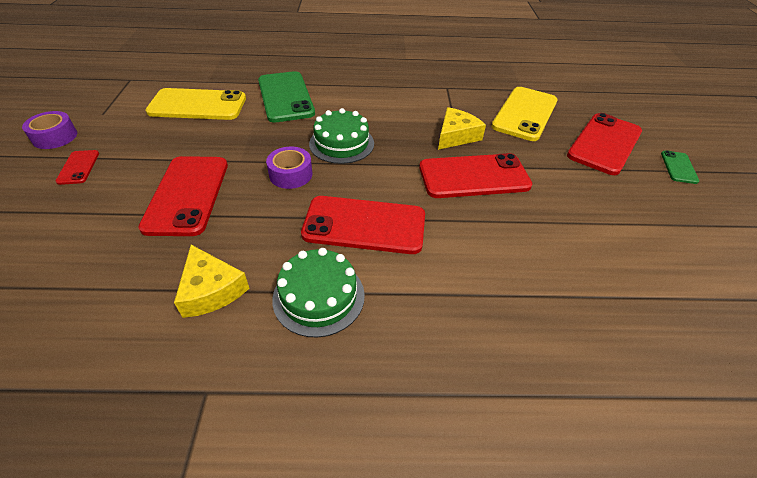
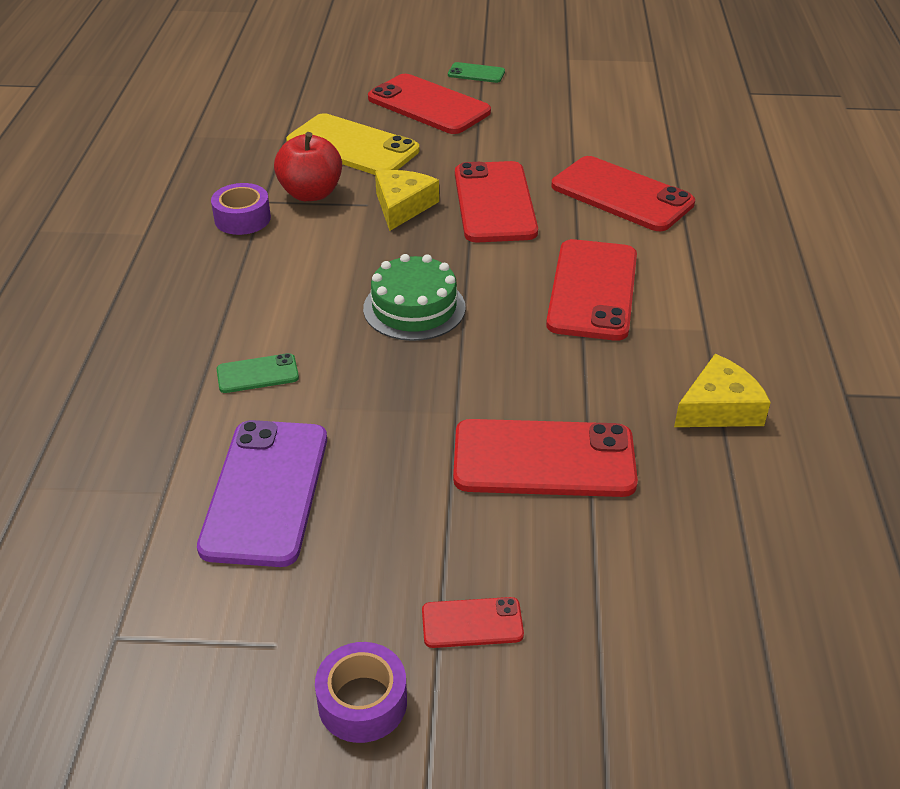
camera: 85 degrees left, 5 degrees down
yellow phone [146,88,246,120] -> purple phone [197,420,327,567]
green phone [258,71,315,122] -> green phone [217,353,299,393], size x0.48
purple tape [266,147,313,189] -> purple tape moved to [211,183,271,235]
green cake [272,248,365,338] -> none
yellow cheese [438,107,486,150] -> yellow cheese turned 60 degrees clockwise [375,170,439,231]
none -> red apple [274,132,342,201]
none -> red phone [551,156,695,231]

